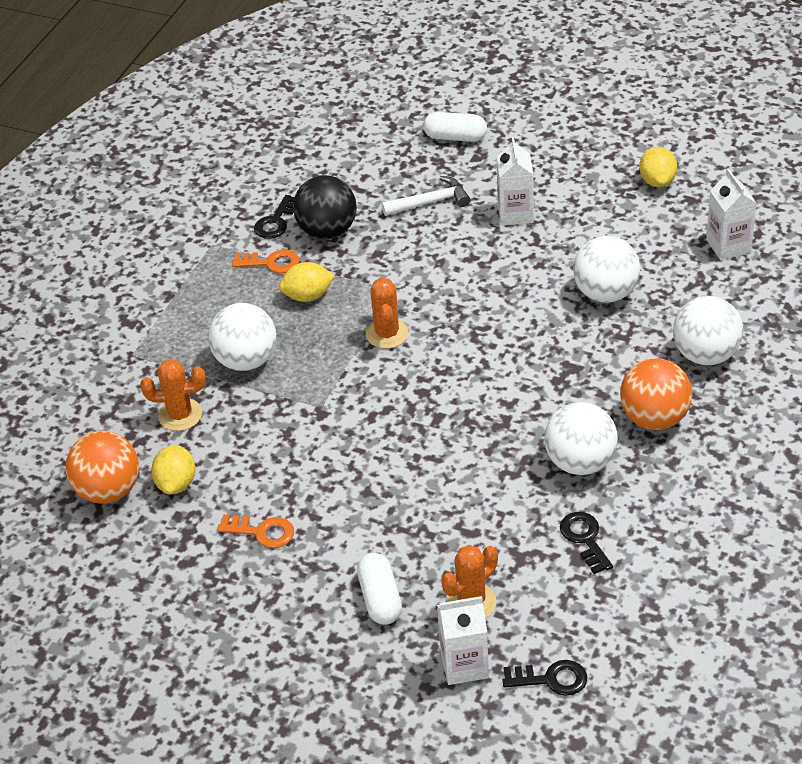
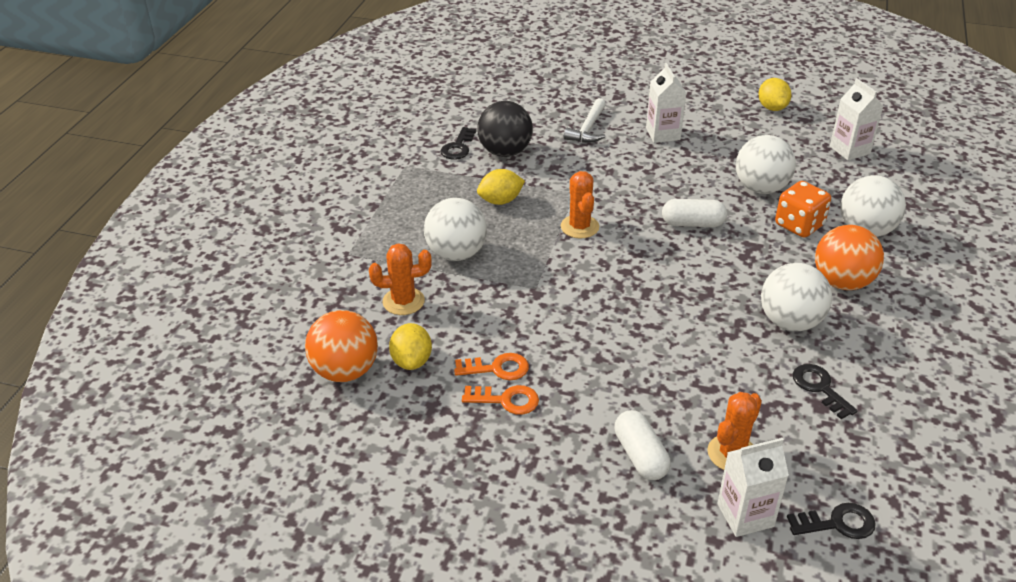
camera: 10 degrees left, 5 degrees down
orange key [232,249,300,273] -> orange key moved to [454,353,529,380]
white hammer [381,176,470,216] -> white hammer turned 135 degrees clockwise [564,98,606,143]
white capsule [423,112,487,142] -> white capsule moved to [662,199,727,227]
none -> orange dice [775,181,831,237]

